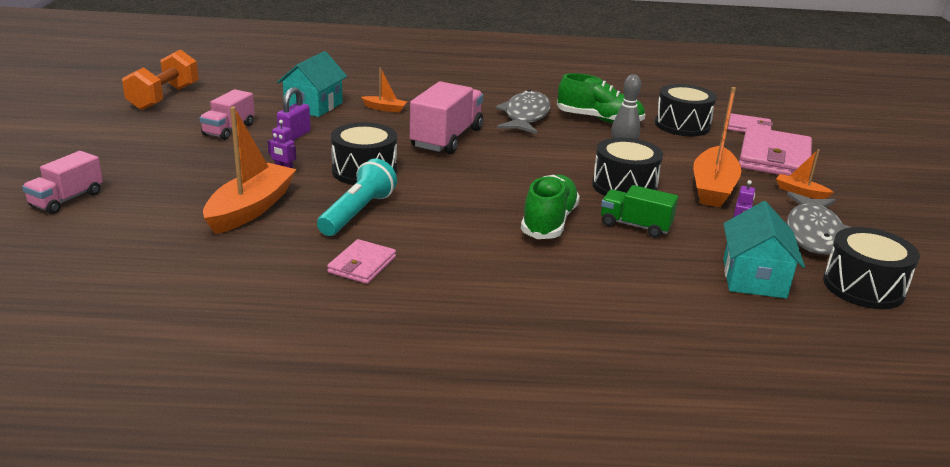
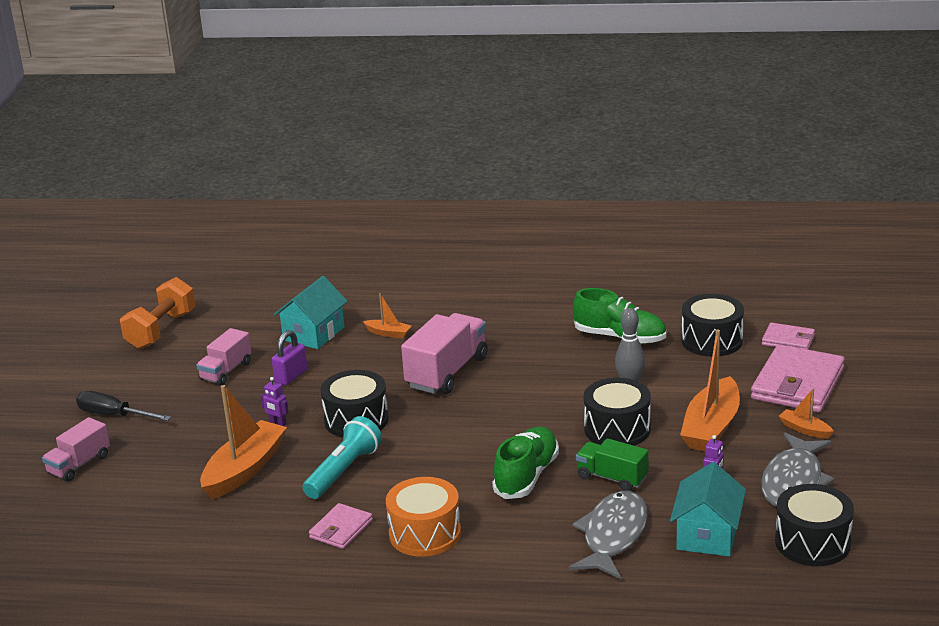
camera: 10 degrees right, 0 degrees up
grey fish [495,90,551,134] -> grey fish moved to [569,491,648,579]
none -> black screwdriver [76,391,171,421]
none -> orange drum [386,477,461,557]

